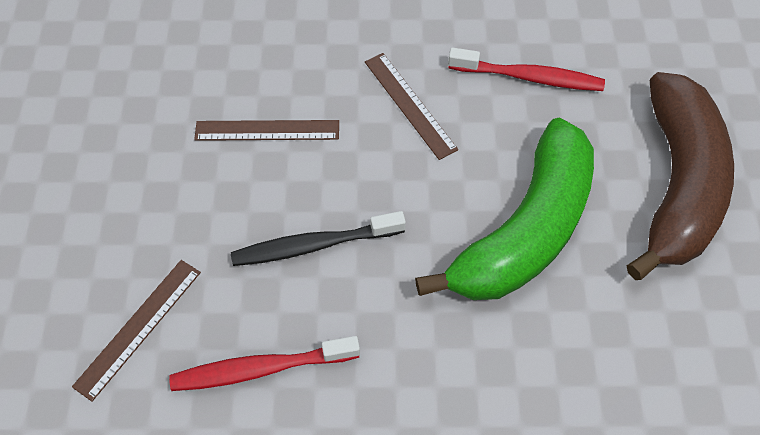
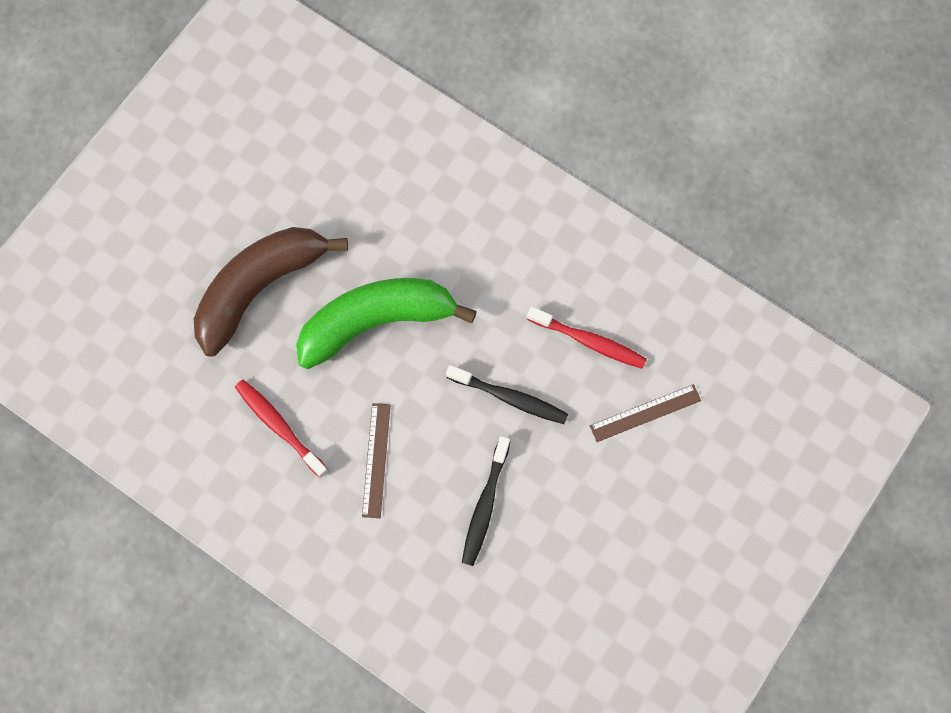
camera: 145 degrees left, 15 degrees up
brown ruler [194,120,339,141] -> black toothbrush [462,436,510,566]

